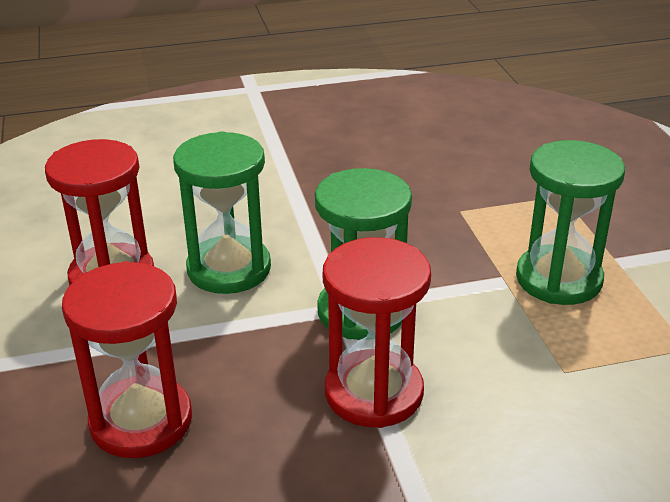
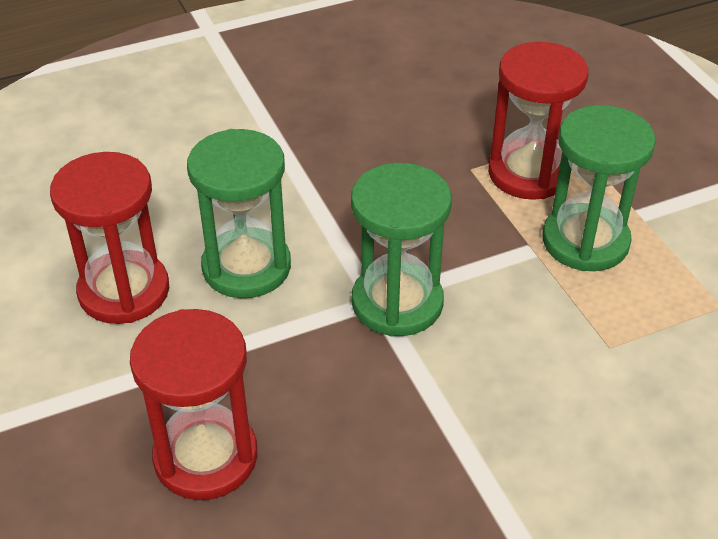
camera: 10 degrees left, 10 degrees up
red hourglass [323,237,431,428] -> red hourglass moved to [488,42,589,200]

